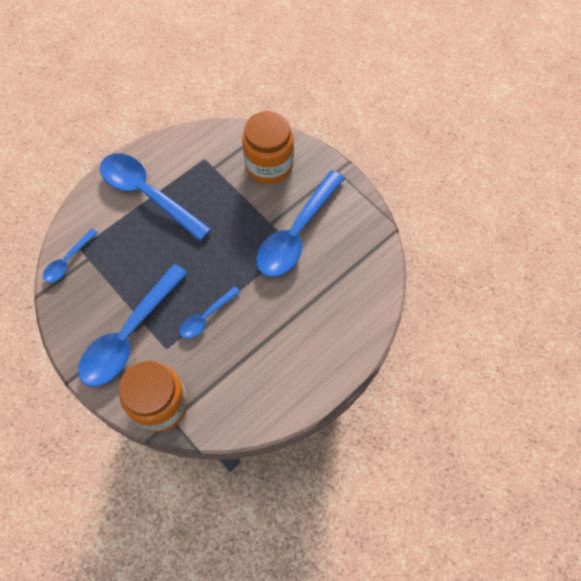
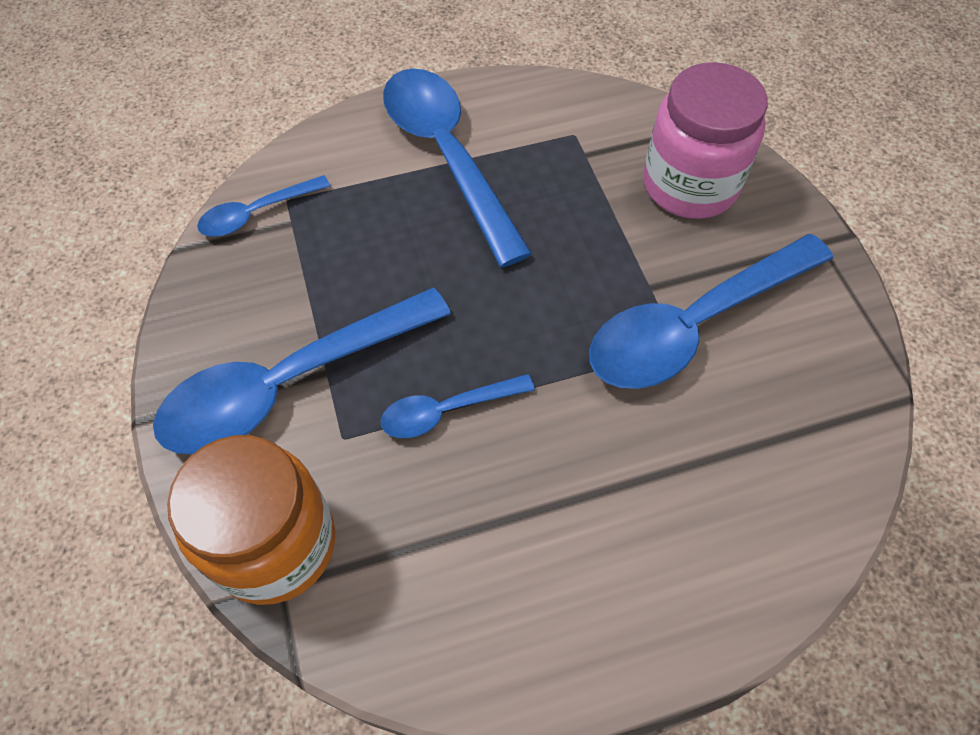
camera: 25 degrees right, 5 degrees down
orange jar [242,111,294,184] -> pink jar [643,62,768,219]

